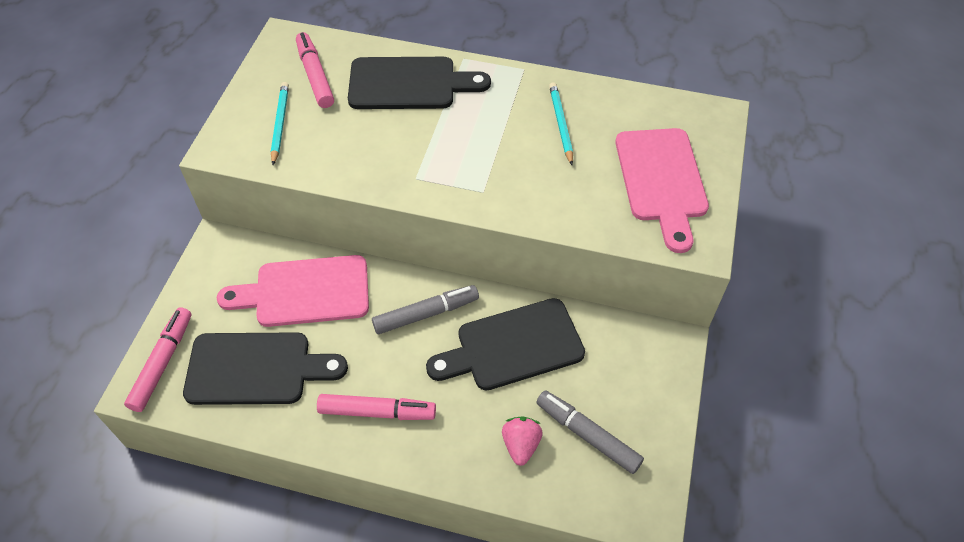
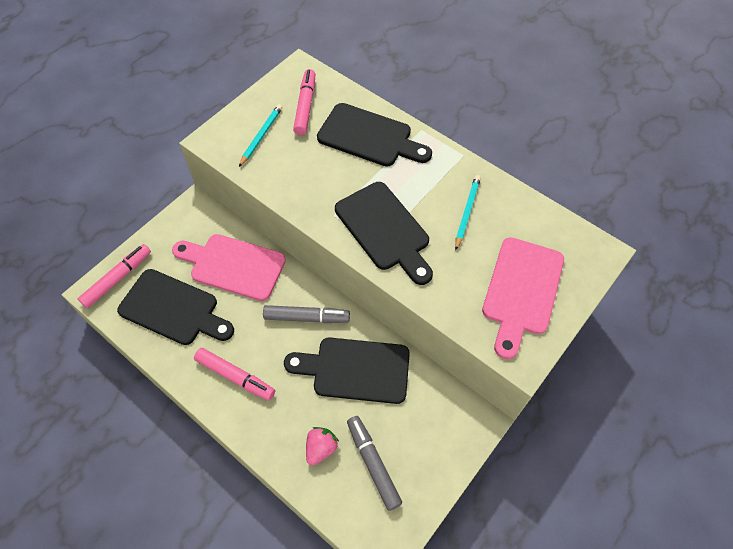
camera: 25 degrees right, 5 degrees up
none -> black cutting board [335,182,433,285]

